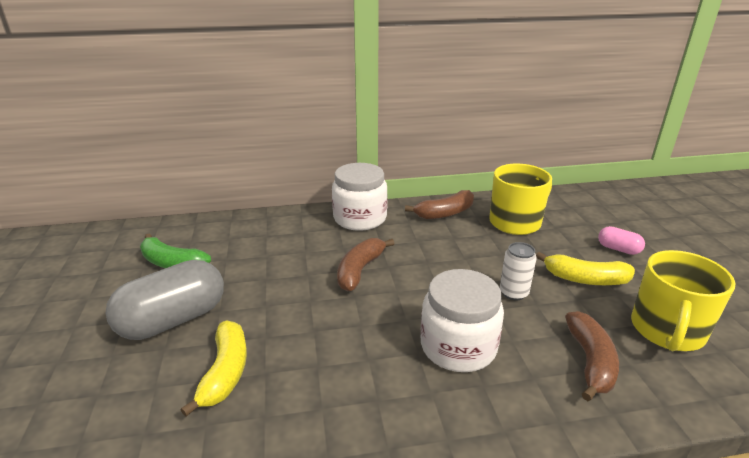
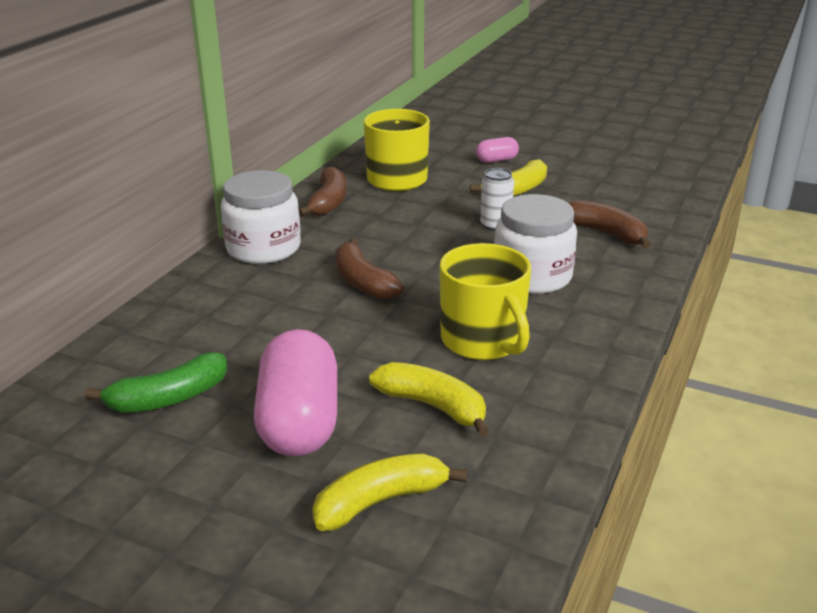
camera: 55 degrees left, 0 degrees up
grey capsule [105,260,224,340] -> pink capsule [254,329,337,456]
yellow mug [631,250,736,351] -> yellow mug moved to [440,243,531,360]
none -> yellow banana [312,453,467,531]

